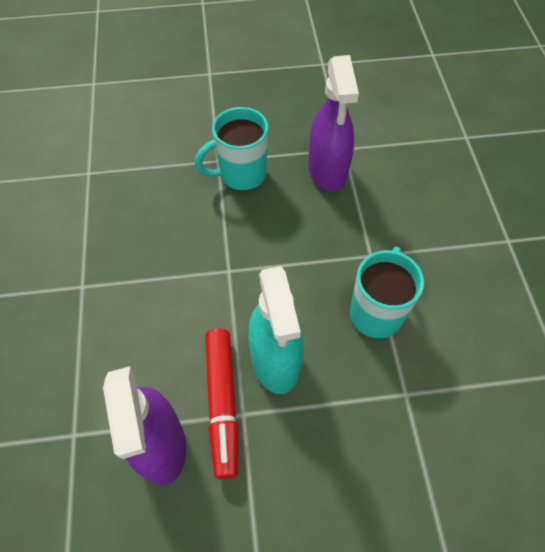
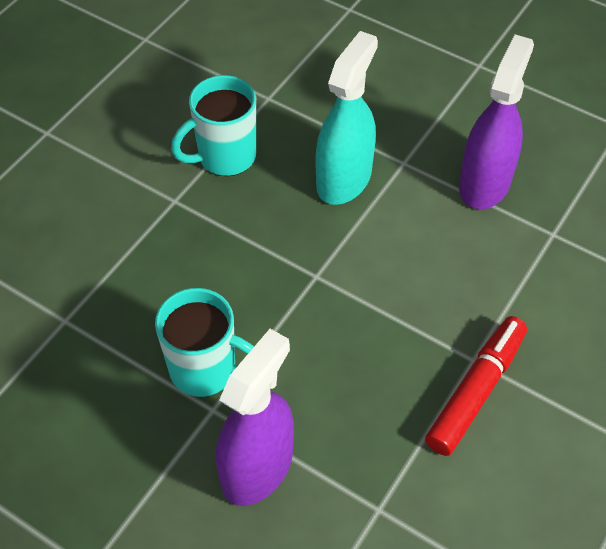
camera: 140 degrees left, 5 degrees down
red marker [205,329,239,479] -> red marker moved to [425,316,527,456]
purple spray bottle [308,55,359,192] -> purple spray bottle moved to [216,329,294,506]

